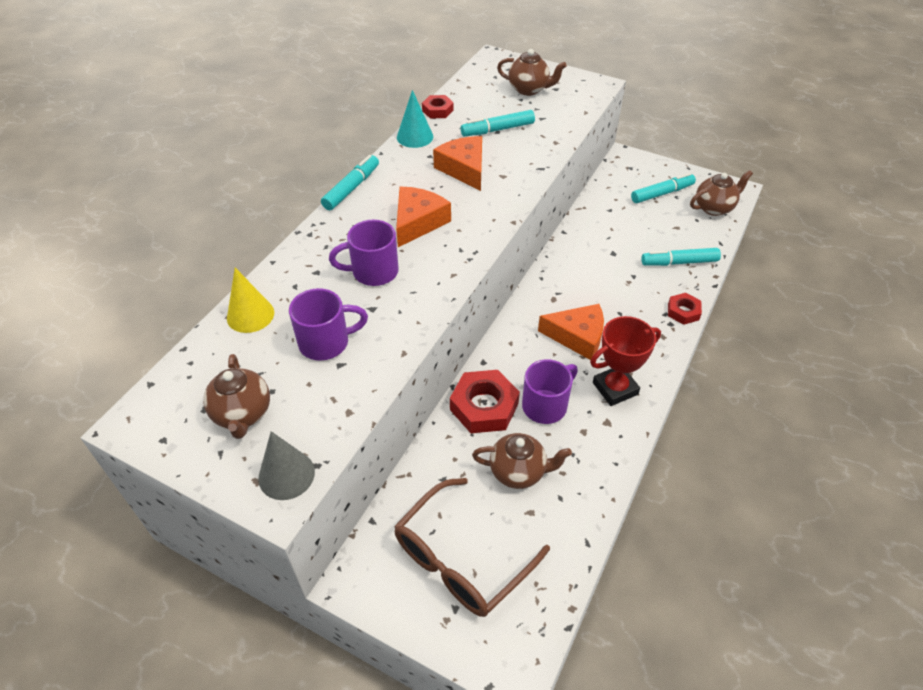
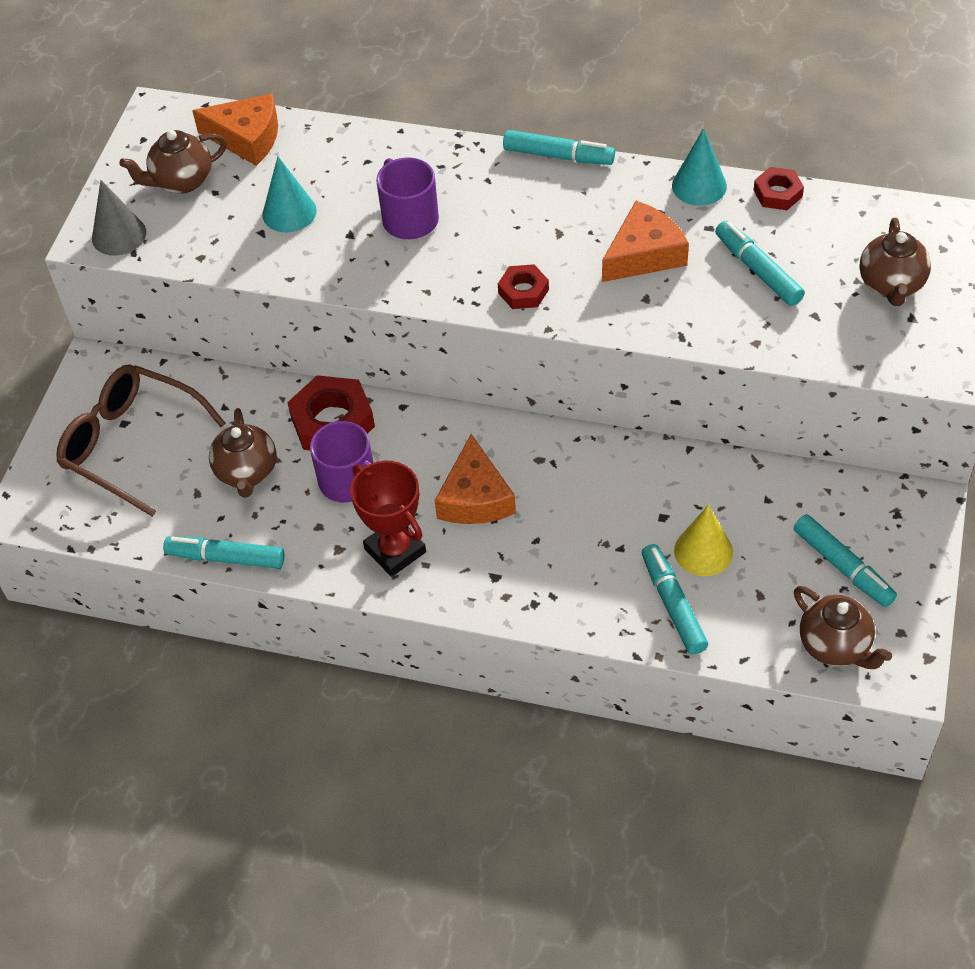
camera: 80 degrees right, 5 degrees up
yellow cone [227,268,274,333] -> yellow cone moved to [674,505,733,576]
purple mug [289,288,368,361] -> turquoise cone [262,157,317,232]
orange cheese [396,187,451,247] -> orange cheese moved to [192,93,278,166]
red nut [668,293,702,325] -> red nut moved to [498,264,549,309]
none -> turquoise marker [163,536,285,569]

